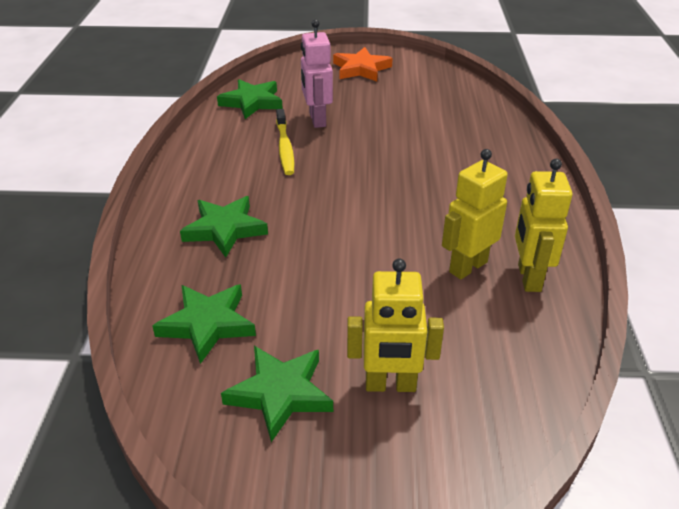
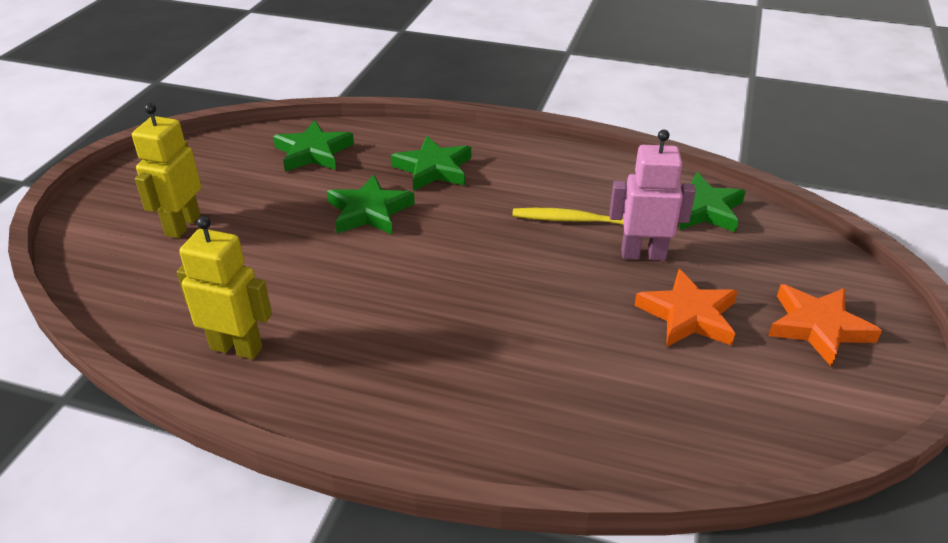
camera: 105 degrees right, 0 degrees up
green star [221,346,333,442] -> green star moved to [327,175,415,235]
yellow robot [442,149,508,280] -> none
none -> orange star [634,269,738,347]

